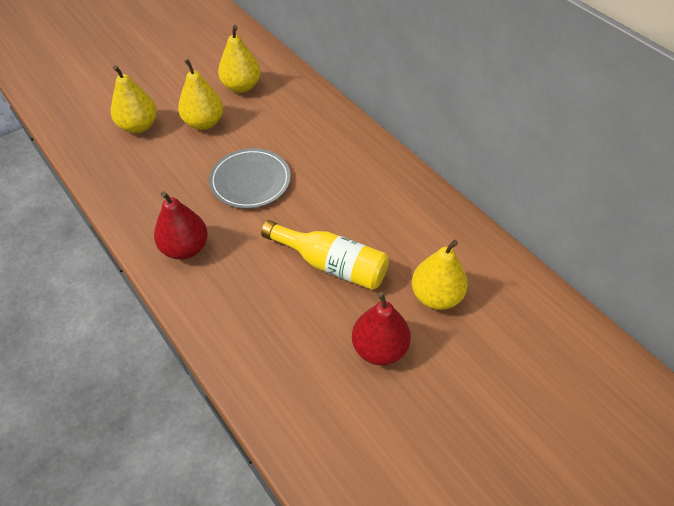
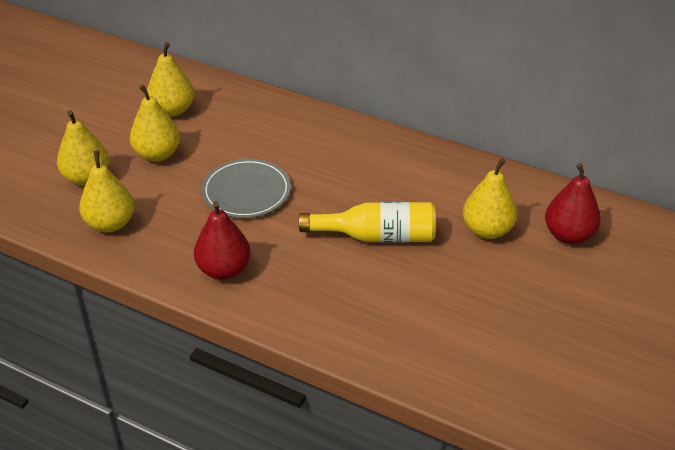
camera: 25 degrees left, 10 degrees down
red pear [352,292,411,365] -> red pear moved to [545,163,601,244]
none -> yellow pear [79,150,134,233]

